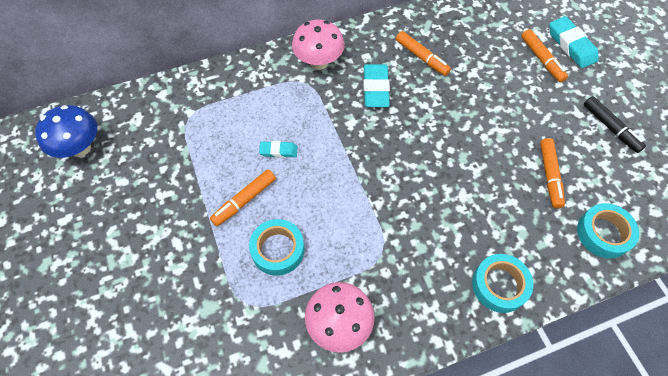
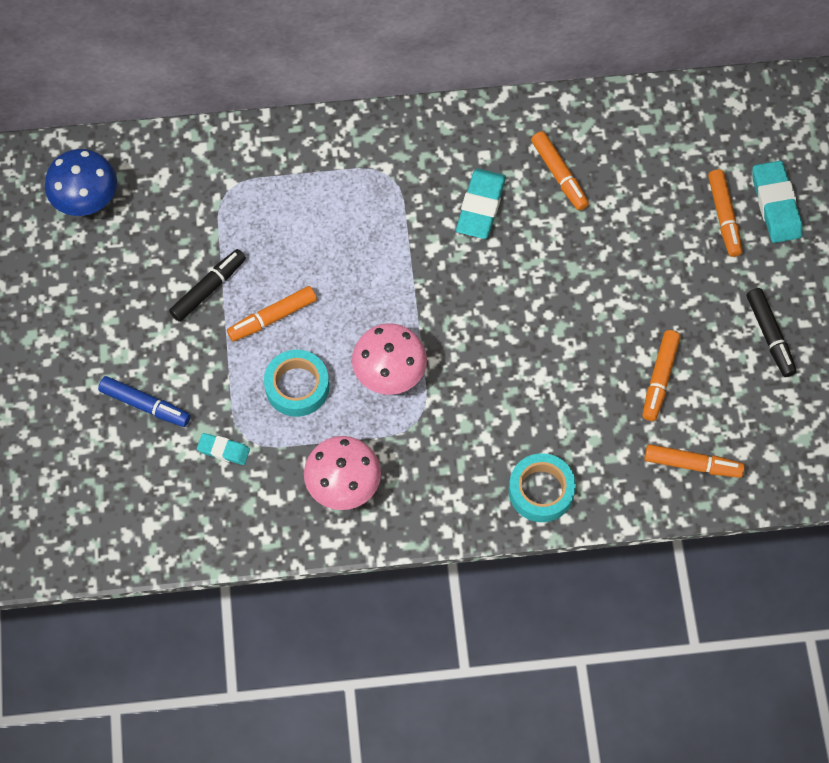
camera: 15 degrees right, 5 degrees up
turquoise eraser [259,141,298,158] -> turquoise eraser moved to [197,433,250,465]
pink mushroom [292,20,344,70] -> pink mushroom moved to [352,323,427,395]
turquoise tape [577,203,639,259] -> orange marker [644,444,745,478]
none -> blue marker [98,376,191,427]
none -> black marker [169,249,246,322]

